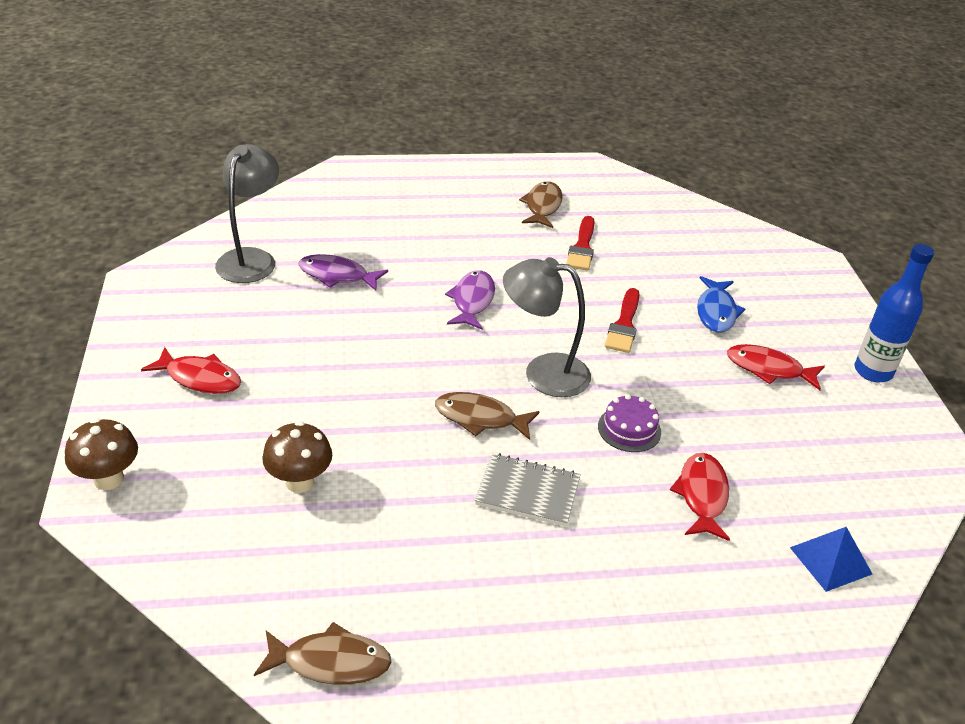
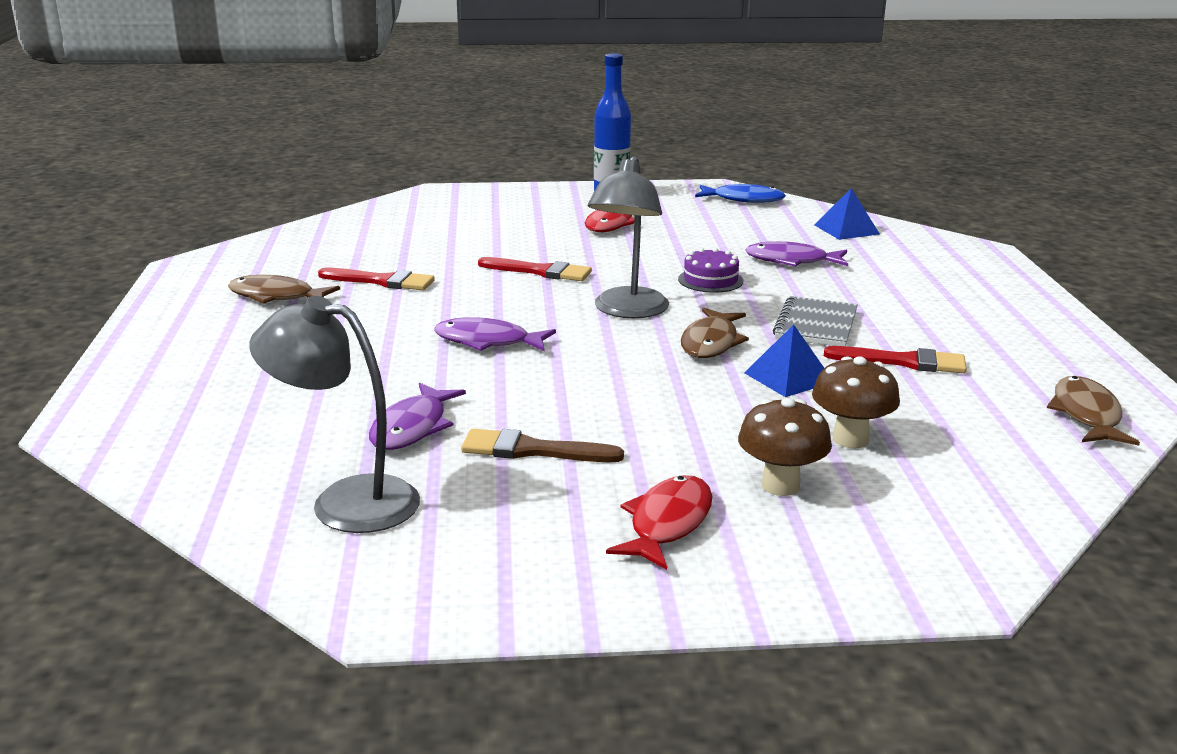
camera: 85 degrees left, 15 degrees down
brown mushroom [65,419,138,490] -> brown mushroom moved to [738,398,832,496]
red fish [670,453,730,541] -> purple fish [745,241,848,267]
blue fish [697,276,745,333] -> blue fish moved to [695,184,786,203]
none -> brown brush [461,429,624,462]
none -> blue pyramid [744,324,824,397]
none -> red brush [824,346,967,373]

